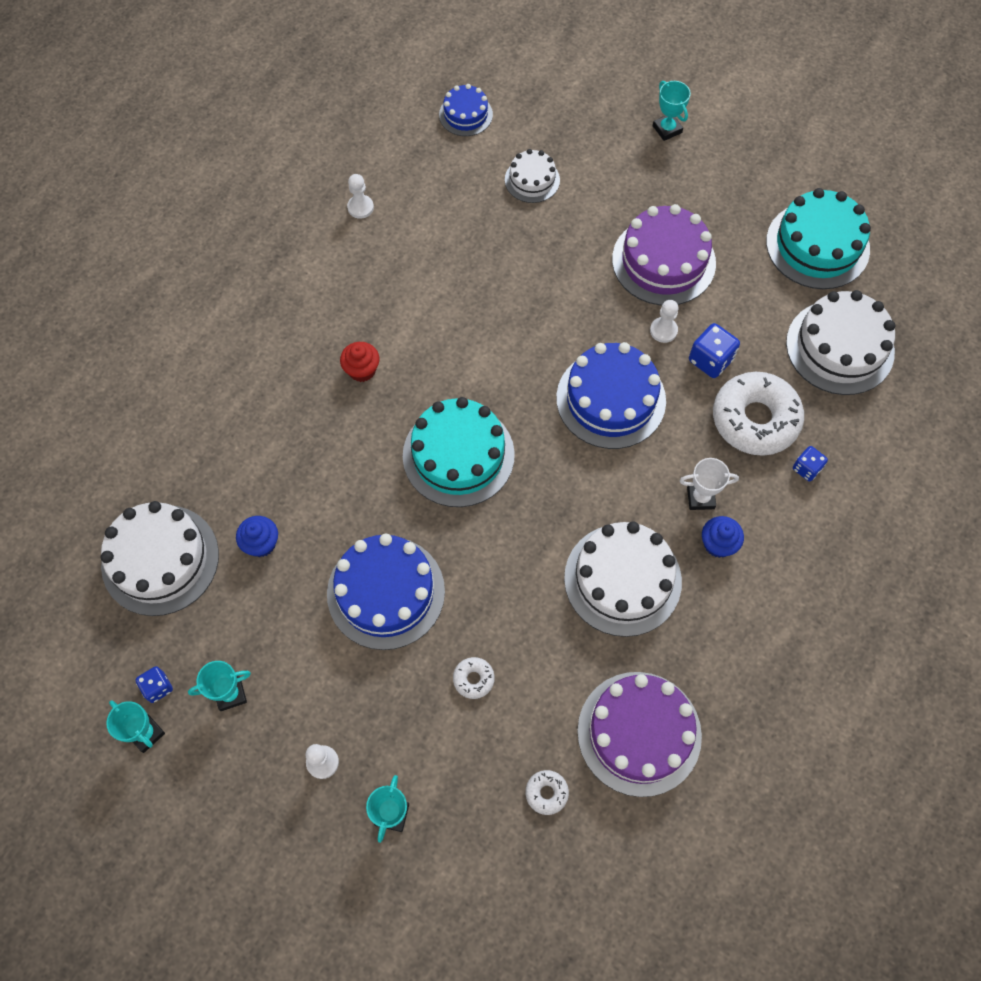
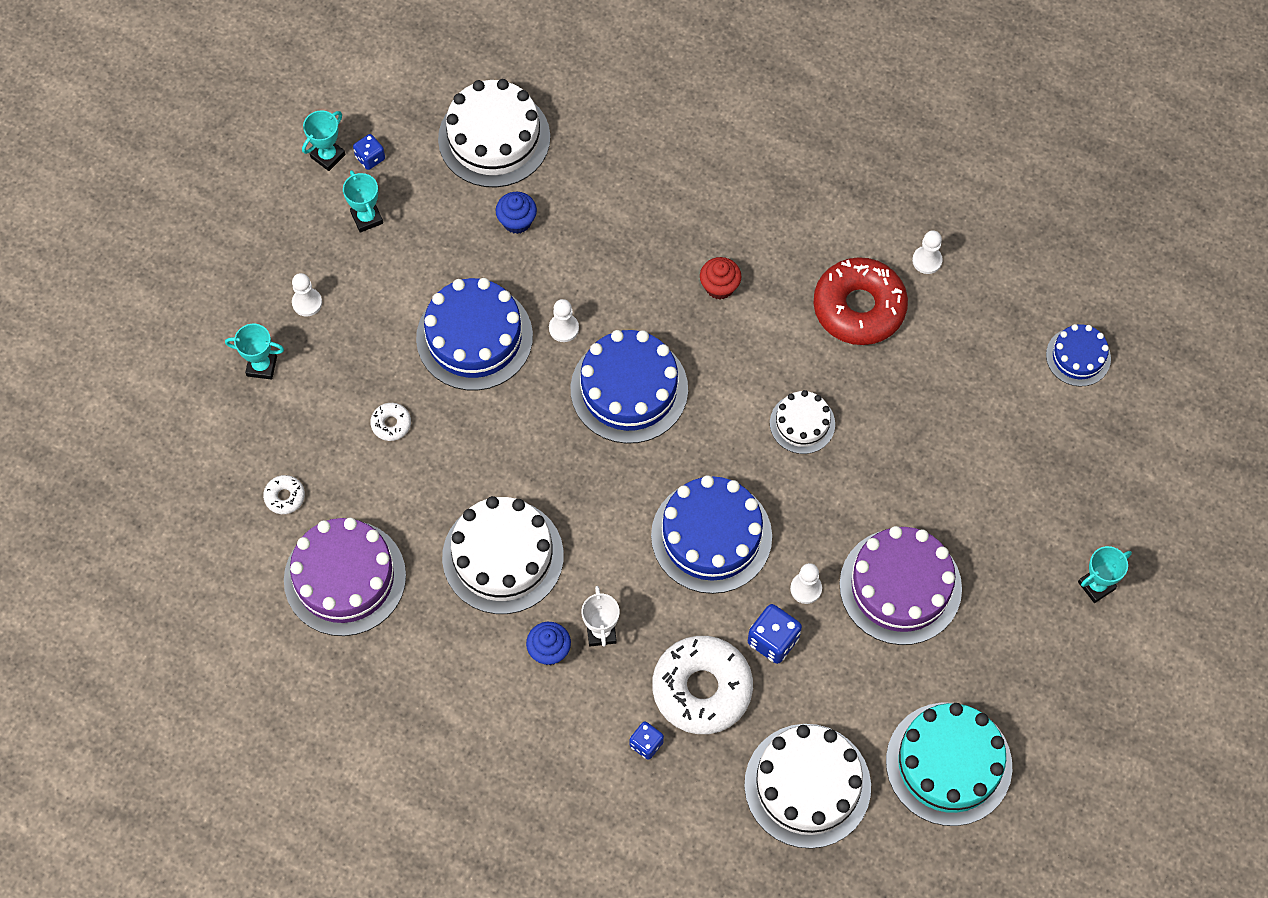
camera: 85 degrees right, 0 degrees up
turquoise cake [403,397,515,507] -> blue cake [570,330,688,444]
white cake [505,149,560,203] -> white cake moved to [770,390,835,454]
none -> white pawn [549,299,579,342]
none -> red donut [814,257,908,345]

